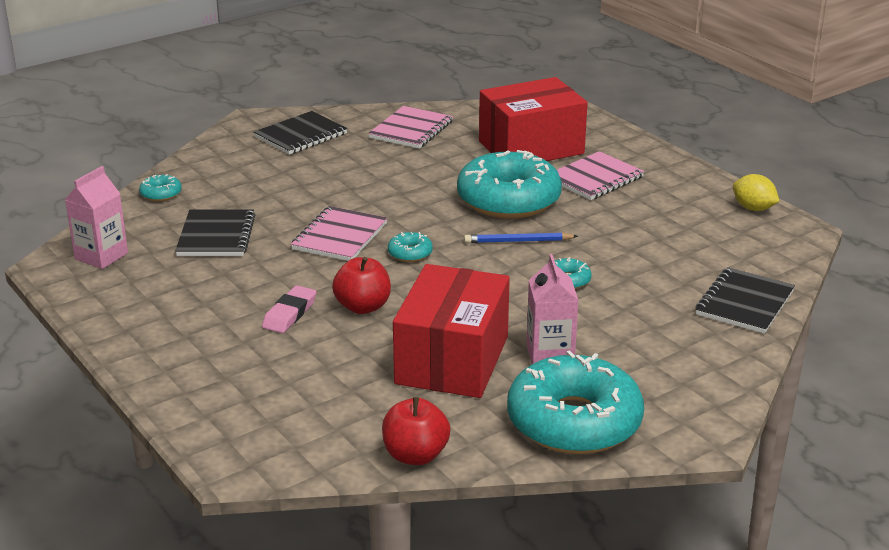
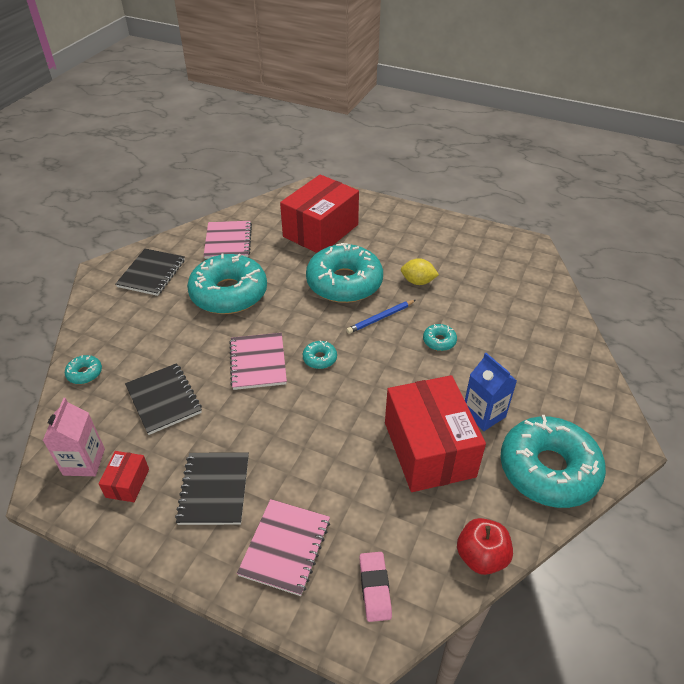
camera: 30 degrees left, 15 degrees up
pink eraser [262,285,316,333] -> pink eraser moved to [359,552,392,622]
red apple [332,257,391,314] -> none
pink carton [526,254,579,364] -> blue carton [465,353,517,431]
pink notebook [557,151,645,200] -> pink notebook moved to [237,499,330,596]
black notebook [695,267,795,334] -> black notebook moved to [175,452,249,525]
yellow lemon [733,174,780,211] -> yellow lemon moved to [401,258,439,285]
none -> red box [99,451,149,502]
none -> turquoise donut [187,253,267,314]

